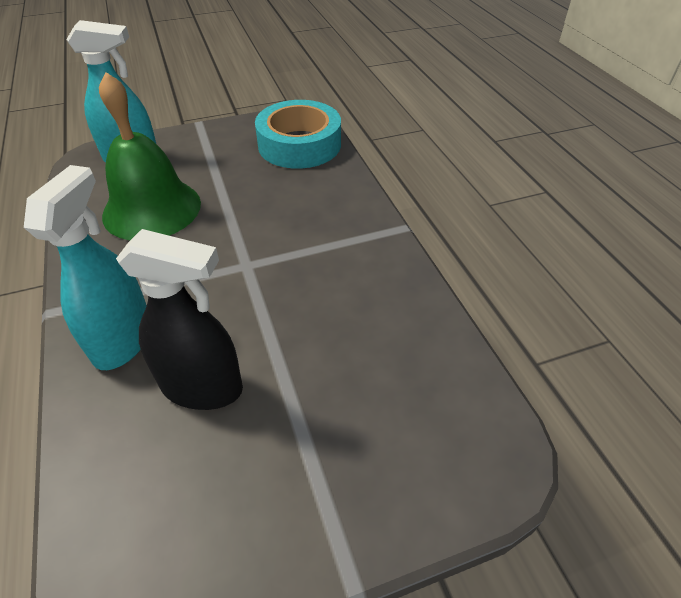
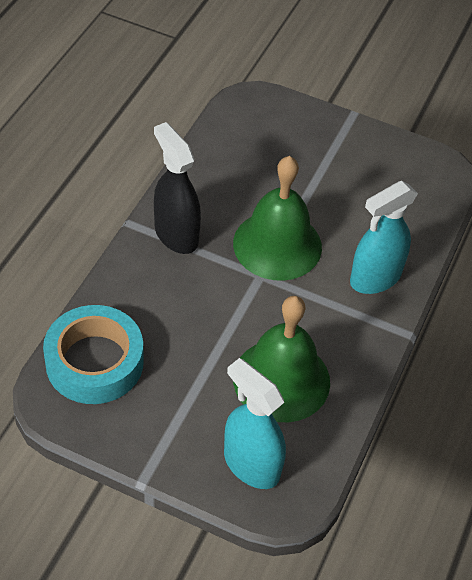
camera: 140 degrees left, 5 degrees up
black spray bottle [116,229,243,410] -> black spray bottle moved to [154,122,201,254]
none -> green bell [233,156,322,281]

